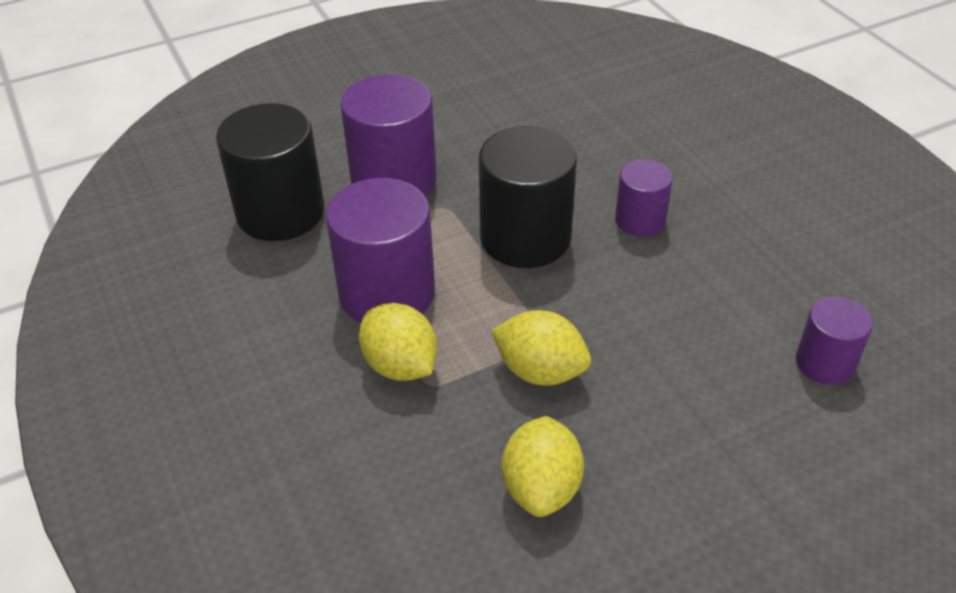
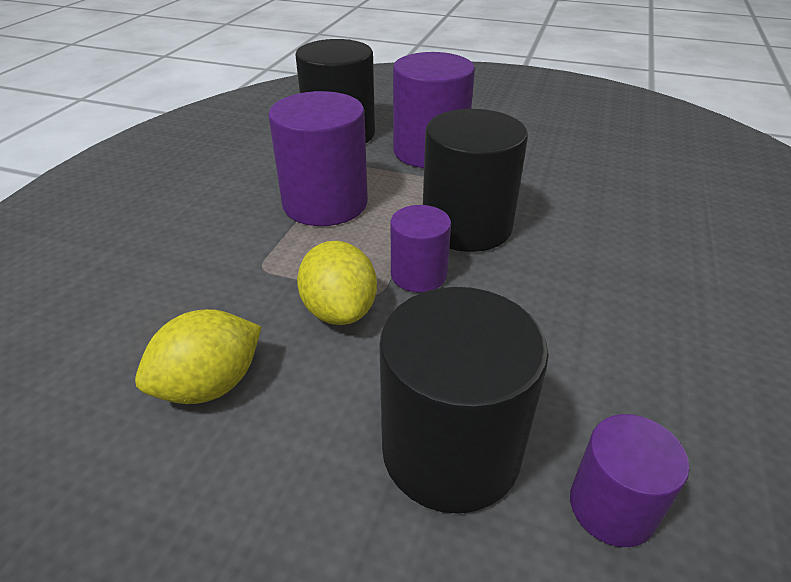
camera: 45 degrees right, 5 degrees down
yellow lemon [359,303,437,381] -> none
purple cylinder [615,159,673,237] -> purple cylinder moved to [391,205,451,292]
none -> black cylinder [379,287,549,514]

